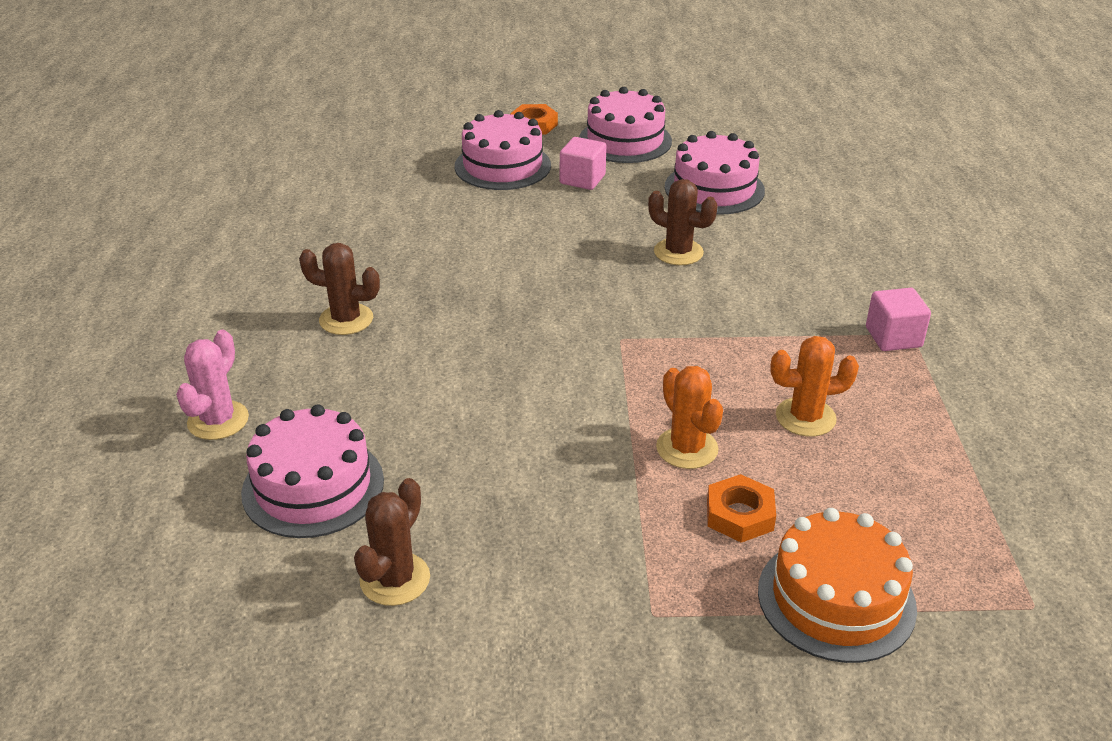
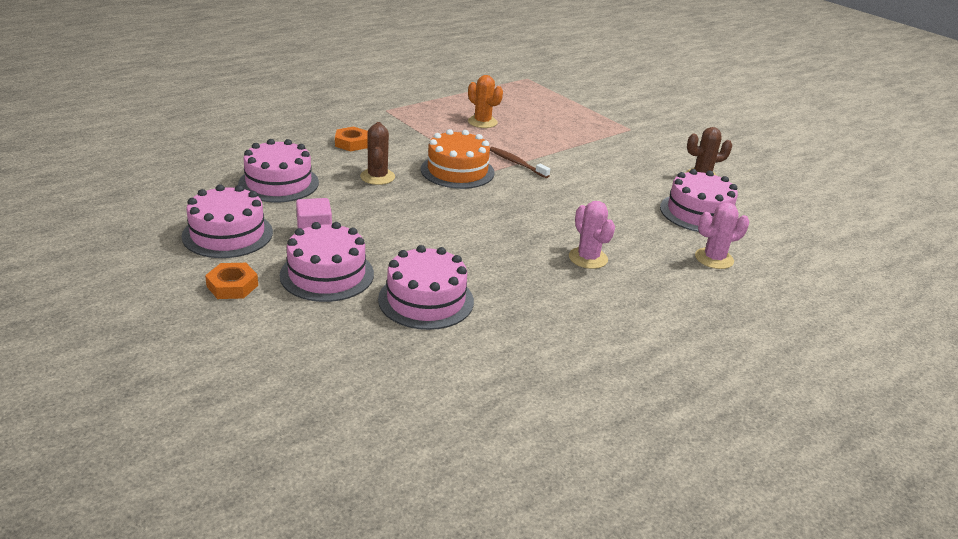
camera: 130 degrees left, 5 degrees down
brown cactus [299,243,380,335] -> pink cactus [569,201,615,269]
orange cactus [656,366,723,469] -> none
orange nut [707,474,776,543] -> orange nut moved to [335,127,368,151]
orange cake [758,508,917,663] -> orange cake moved to [421,129,495,189]
pink cube [866,288,931,351] -> none
none -> pink cake [378,245,474,330]
none -> brown toothbrush [490,147,550,178]

